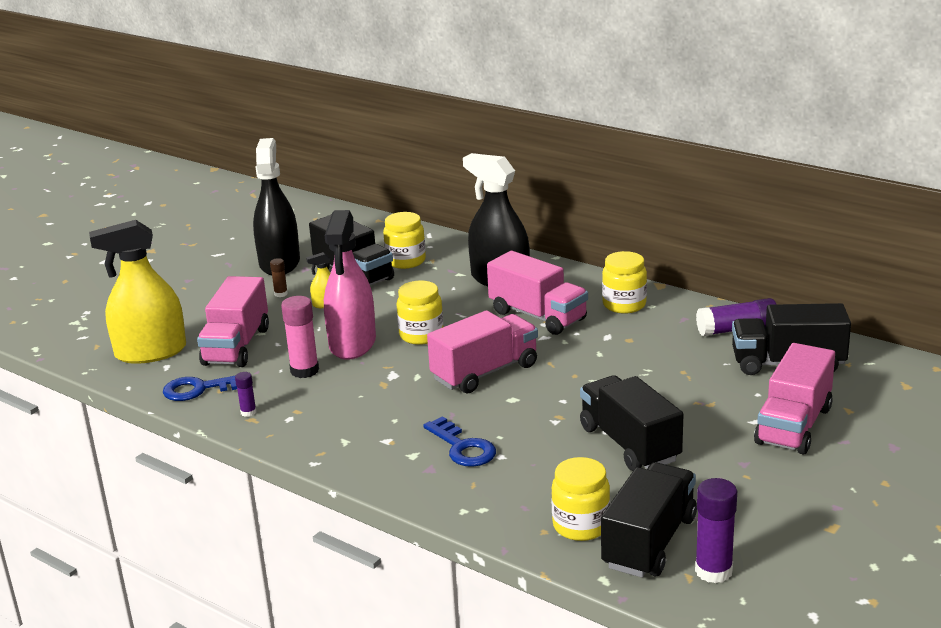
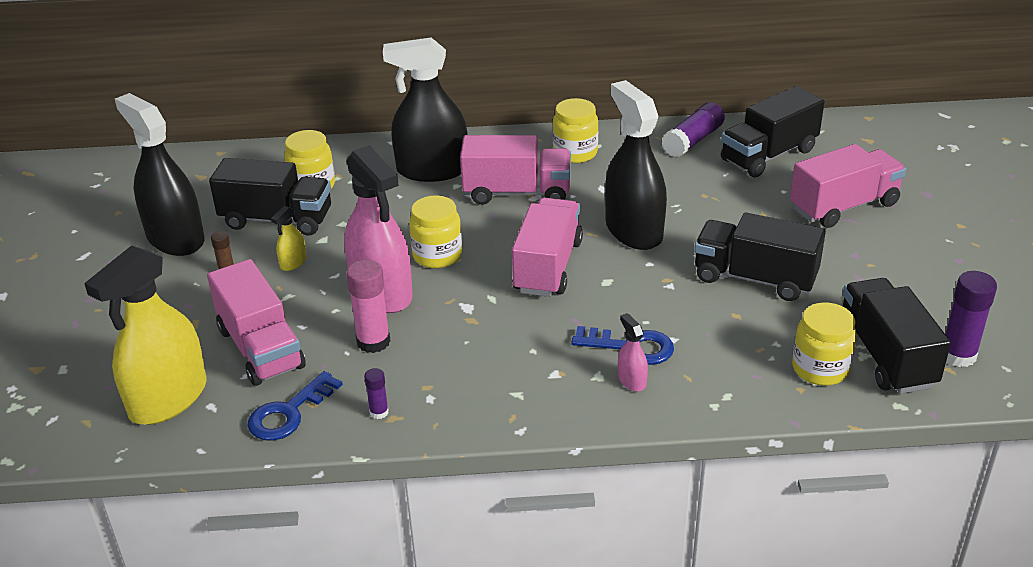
camera: 40 degrees left, 10 degrees up
pink truck [754,343,835,454] -> pink truck turned 105 degrees counterclockwise [790,144,906,228]
none -> black spray bottle [605,80,667,250]
none -> pink spray bottle [618,313,648,391]

